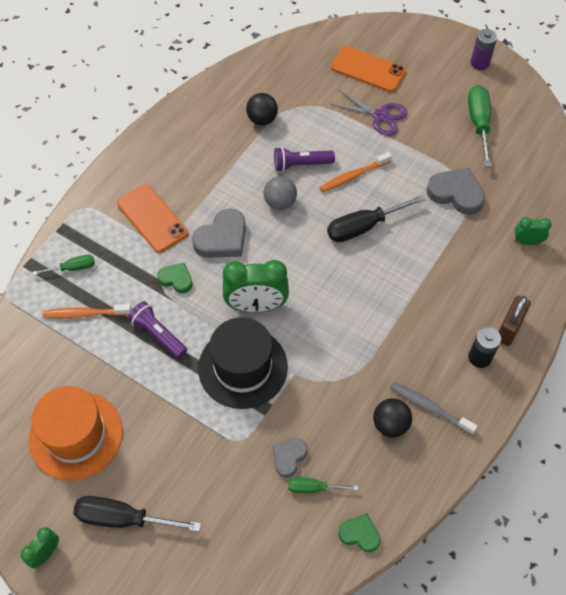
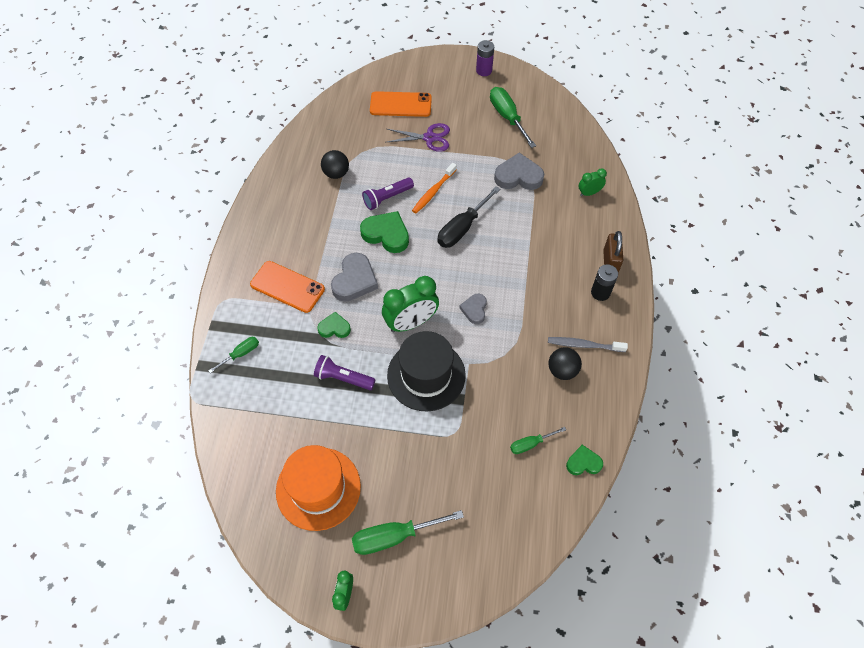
camera: 25 degrees left, 0 degrees up
orange toothbrush [43,304,131,318] -> none
black screwdriver [73,496,201,532] -> green screwdriver [352,510,464,555]
grey ball [263,176,297,210] -> green heart [360,211,409,253]
grey heart [273,439,307,477] -> grey heart moved to [460,294,487,324]

